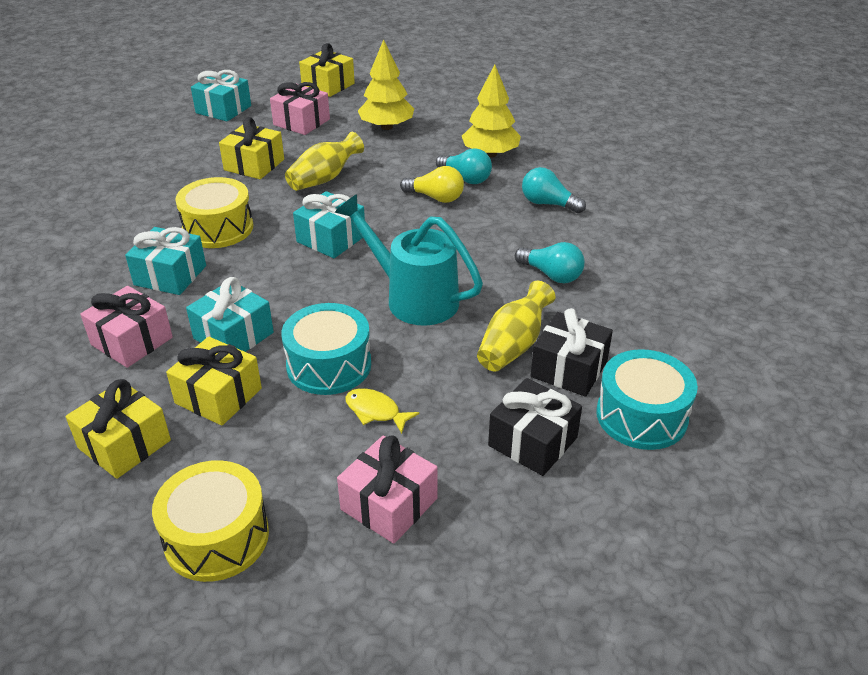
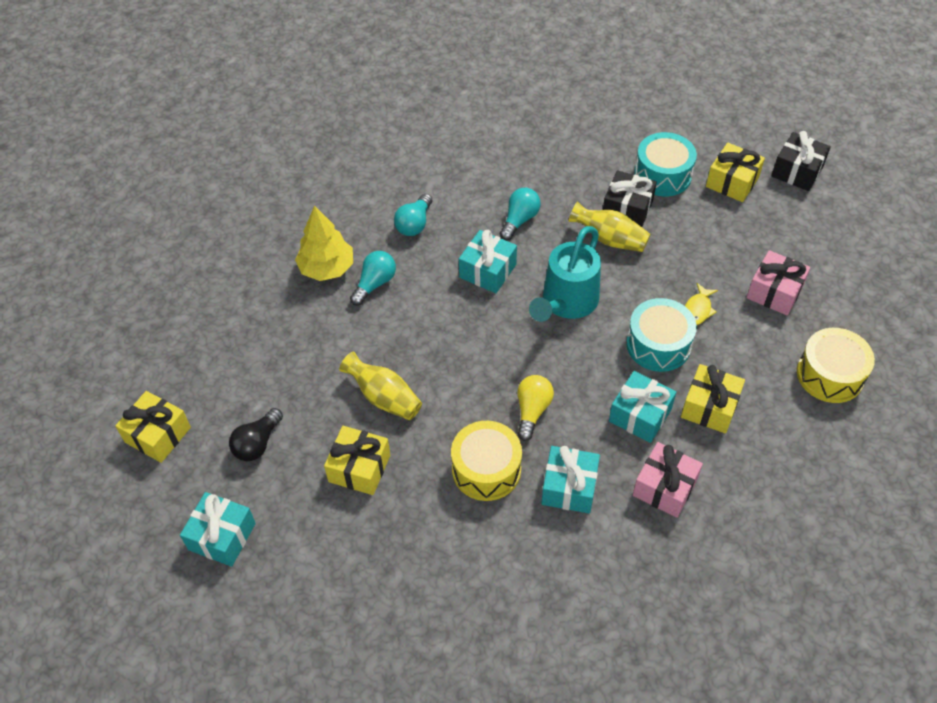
camera: 95 degrees left, 15 degrees up
yellow gift [66,379,171,479] -> yellow gift moved to [706,143,765,202]
pink gift [270,82,330,135] -> black light bulb [229,408,283,461]
turquoise gift [293,191,365,258] -> turquoise gift moved to [459,230,517,293]
yellow tree [358,39,414,130] -> none
yellow light bulb [400,166,464,203] -> yellow light bulb moved to [517,375,554,441]
black gift [488,378,582,476] -> black gift moved to [771,131,831,191]

